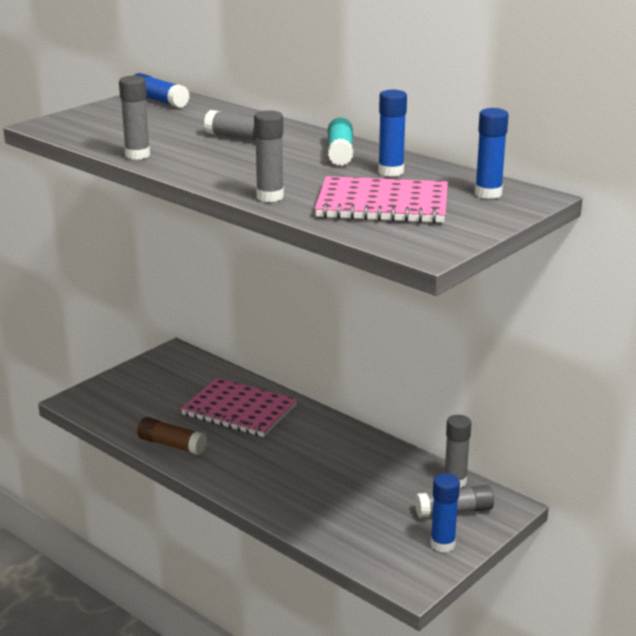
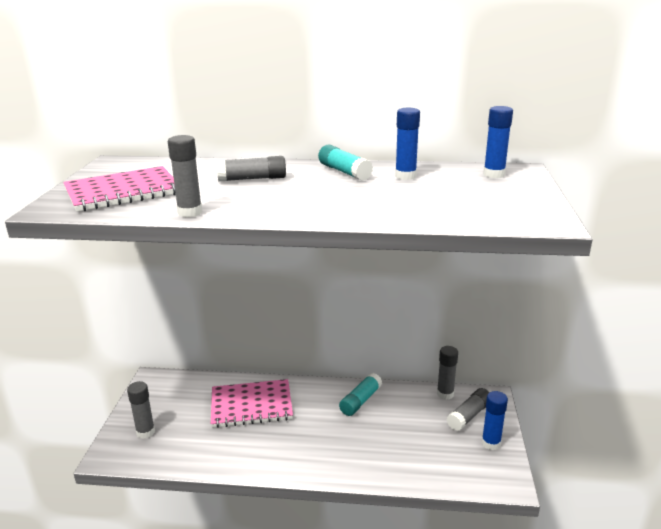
camera: 35 degrees left, 0 degrees up
blue glue stick [133,73,190,108] -> none
brown glue stick [137,417,207,455] -> none
grey glue stick [254,110,284,202] -> grey glue stick moved to [127,381,155,439]
pink notebook [315,176,448,223] -> pink notebook moved to [63,166,176,212]
none -> turquoise glue stick [339,373,382,416]

